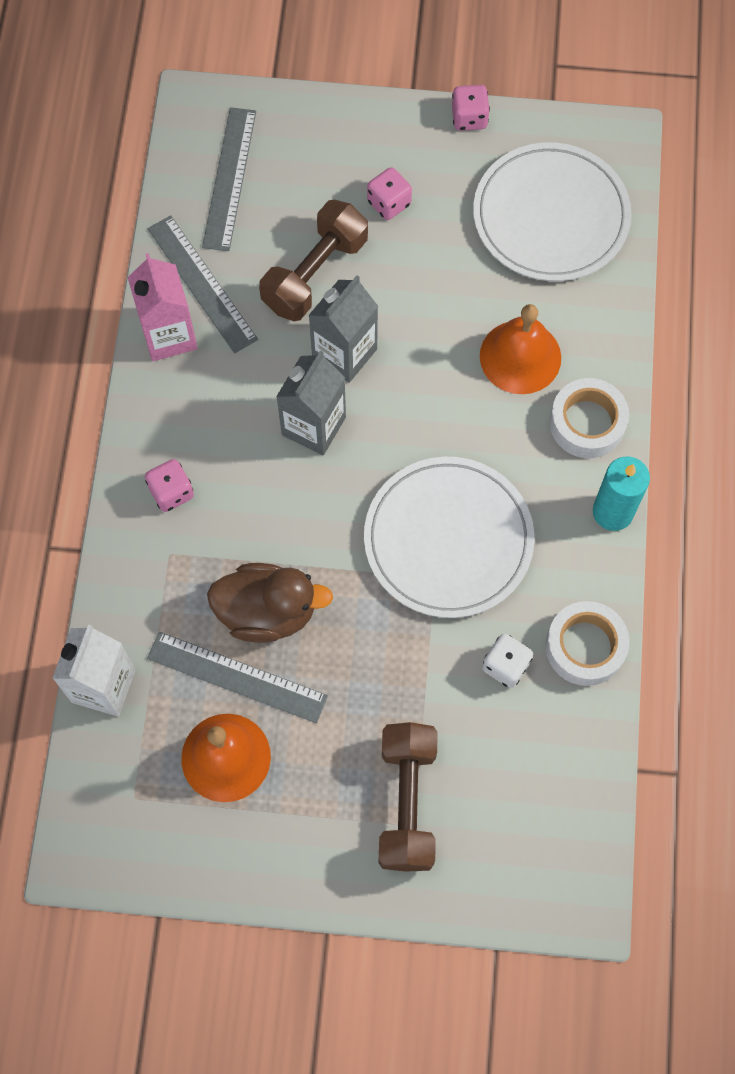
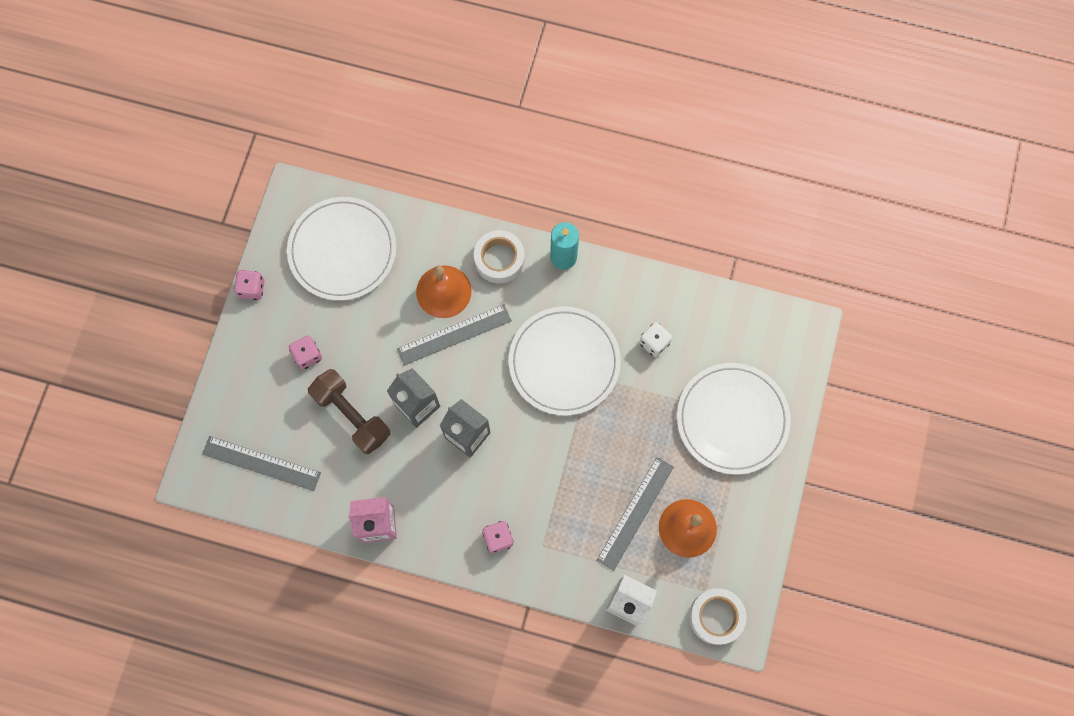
camera: 80 degrees left, 5 degrees up
grey ruler [148,215,258,354] -> grey ruler moved to [397,304,512,366]
brown duck [207,563,333,642] -> none
brown dumbbell [379,722,438,872] -> white plate [677,363,791,475]
white tape [545,601,629,686] -> white tape moved to [689,588,746,645]

